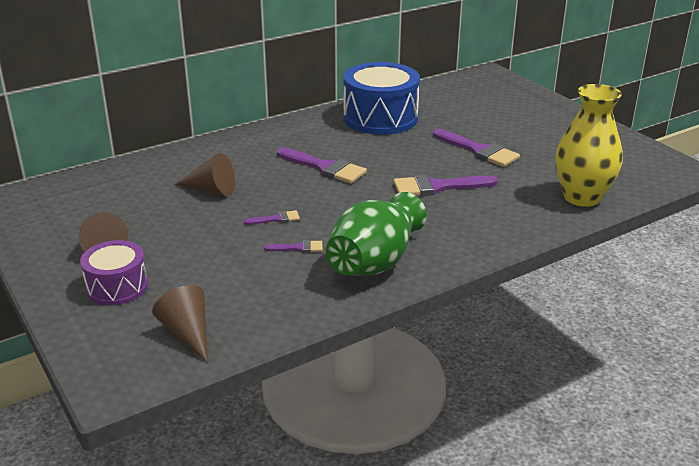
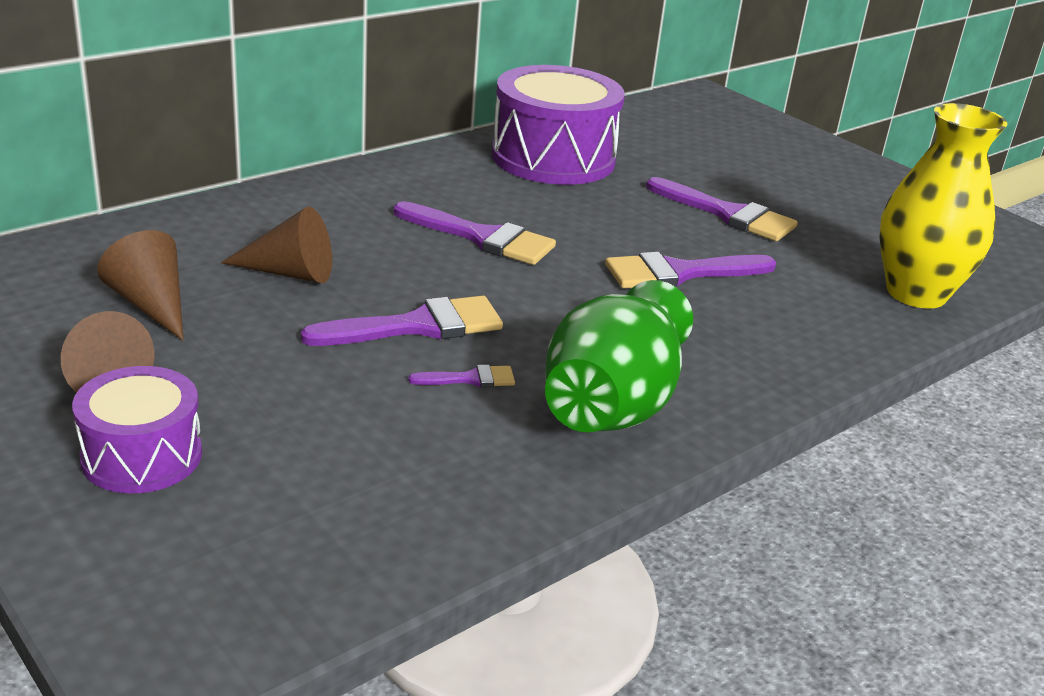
camera: 10 degrees left, 0 degrees up
brown cone [152,285,208,363] -> brown cone moved to [97,230,184,341]
purple brush [244,210,300,225] -> purple brush [301,295,503,346], size x2.01
blue drum [343,62,420,135] -> purple drum [492,65,625,185]

